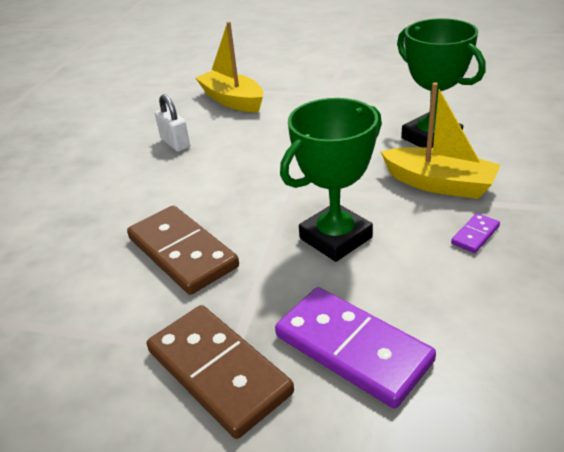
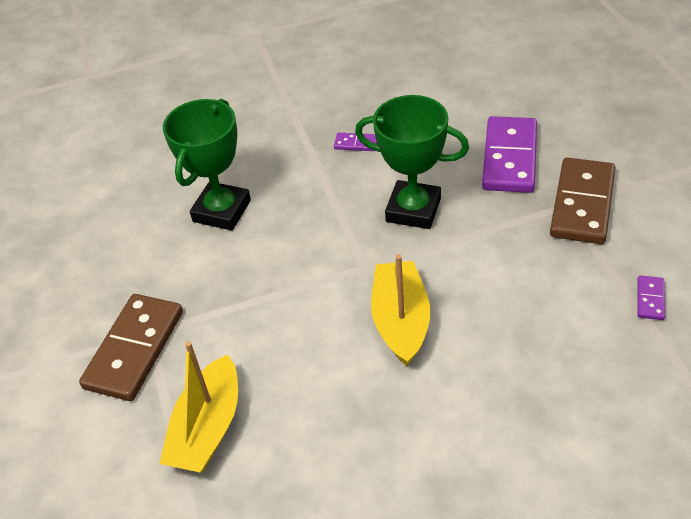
camera: 120 degrees left, 10 degrees up
brown domino [127,206,239,295] -> brown domino moved to [79,294,183,401]
white padlock [155,94,190,152] -> none
yellow boat [381,82,500,199] -> yellow boat moved to [371,254,430,366]
none -> purple domino [637,276,665,320]

